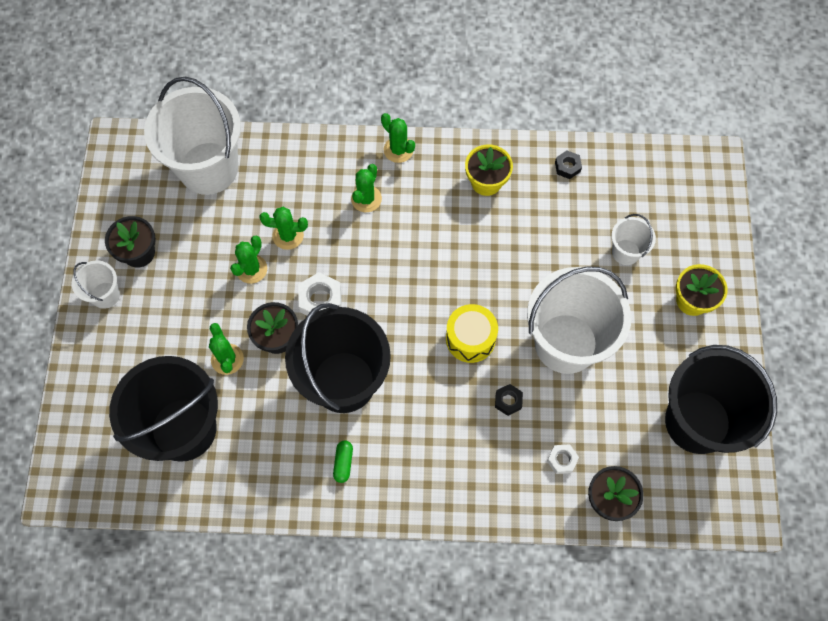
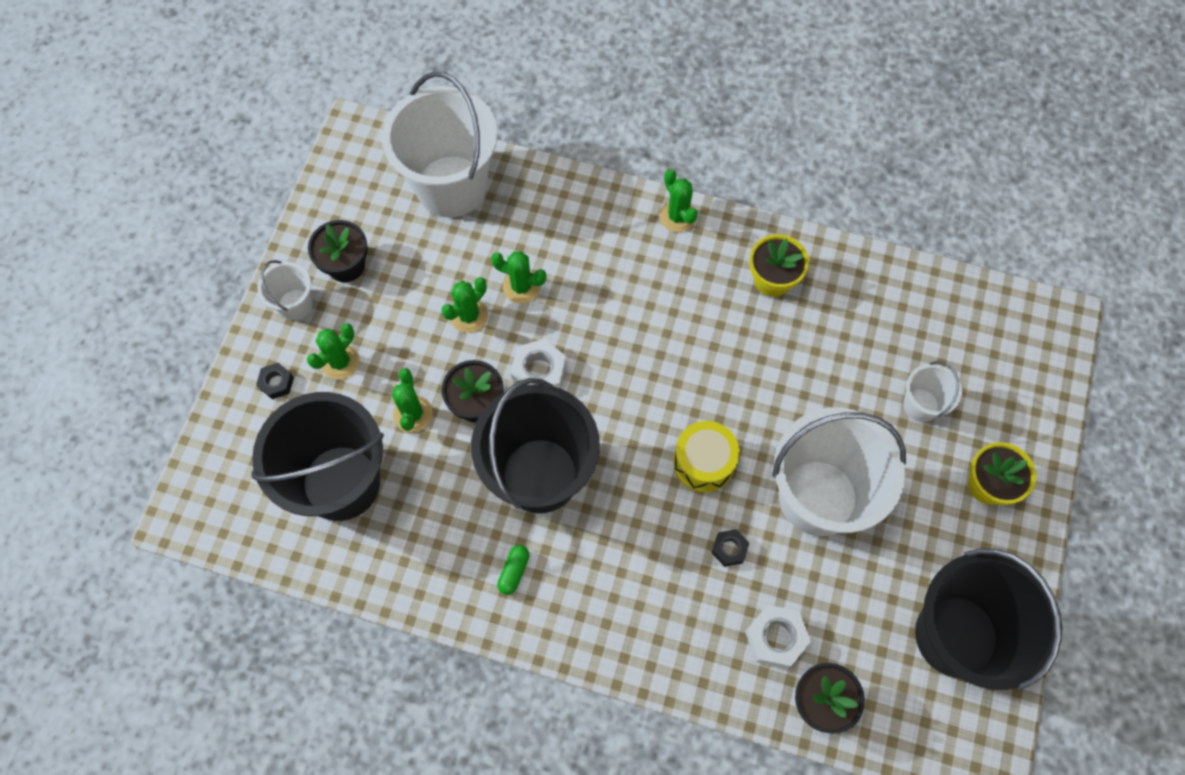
camera: 15 degrees right, 0 degrees up
green cactus [351,164,382,212] -> green cactus moved to [307,323,359,379]
white nut [547,444,579,474] -> white nut [745,605,811,669], size x1.64
black nut [555,151,582,179] -> black nut moved to [256,363,294,399]

